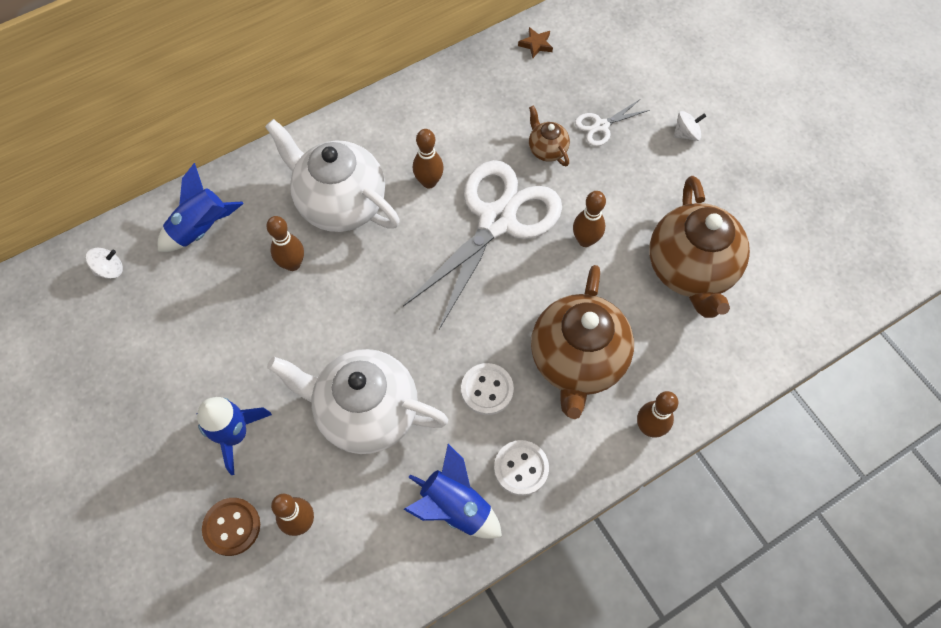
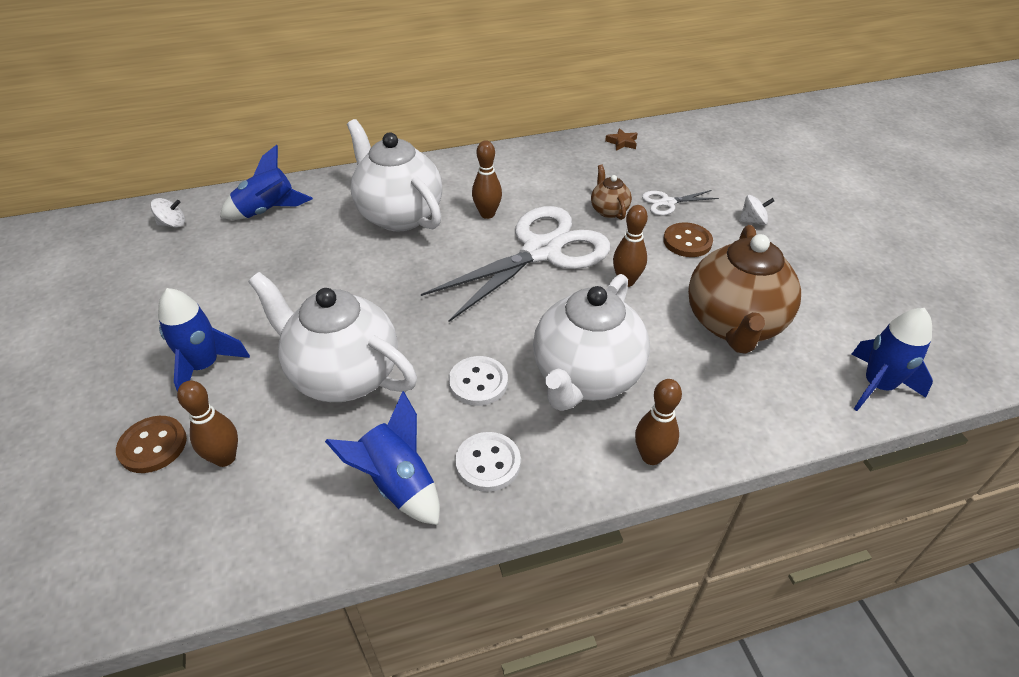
camera: 15 degrees right, 20 degrees down
brown bowling pin [266,216,304,271] -> none
brown teapot [531,265,634,419] -> white teapot [533,274,650,411]
none -> brown button [663,222,713,257]
none -> blue rocket [851,308,933,411]

